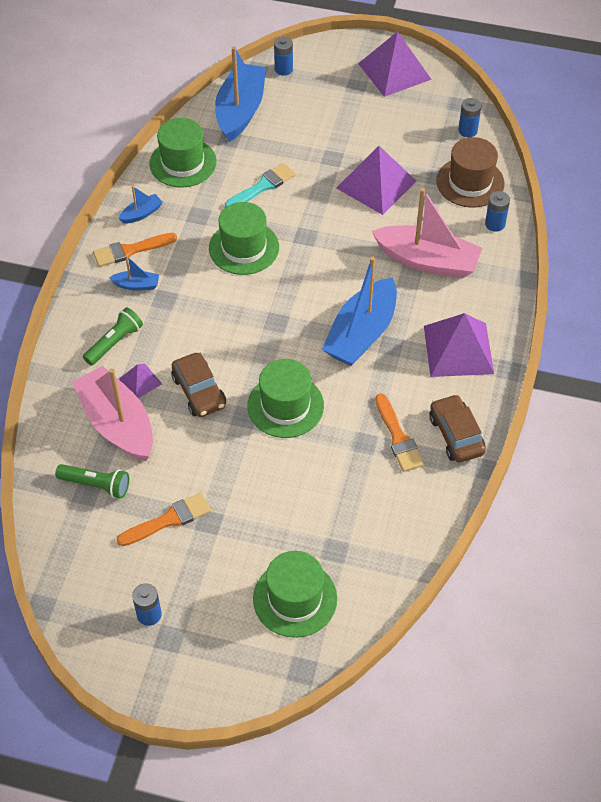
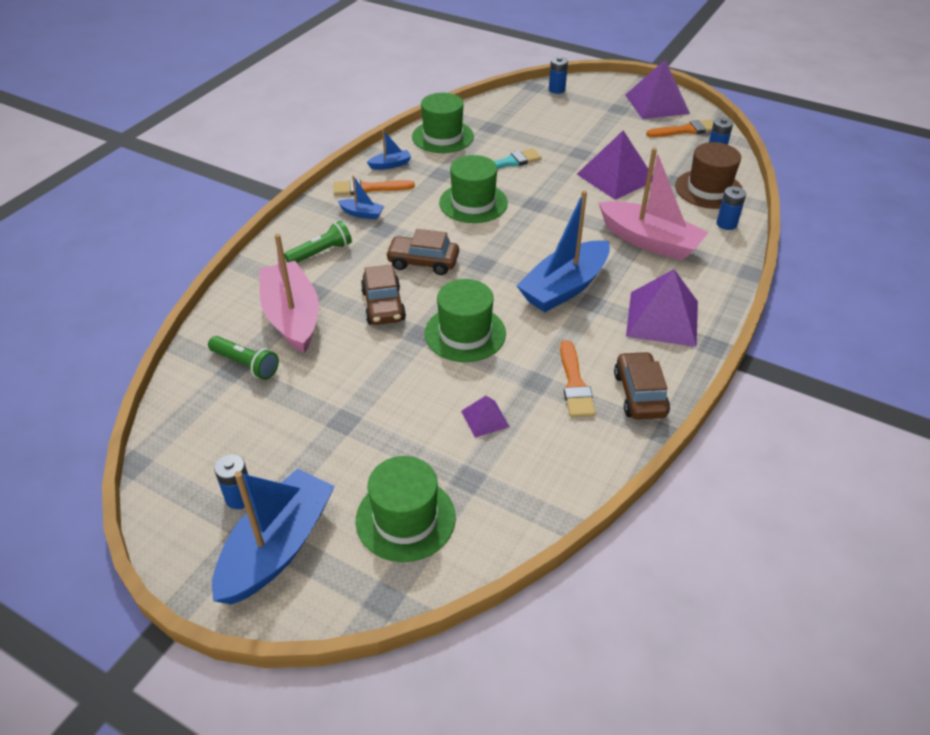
camera: 15 degrees right, 10 degrees down
orange brush [117,493,211,546] -> orange brush moved to [646,119,714,137]
purple pyramid [119,364,162,398] -> purple pyramid moved to [461,396,510,438]
blue boat [215,46,266,142] -> blue boat moved to [212,469,335,605]
none -> brown car [385,229,459,275]

